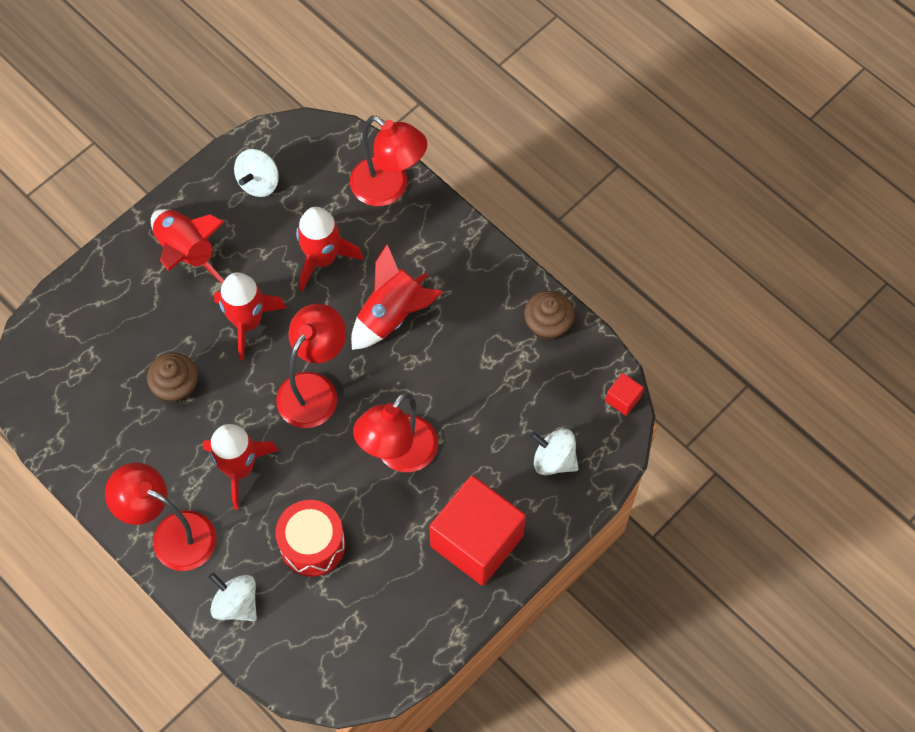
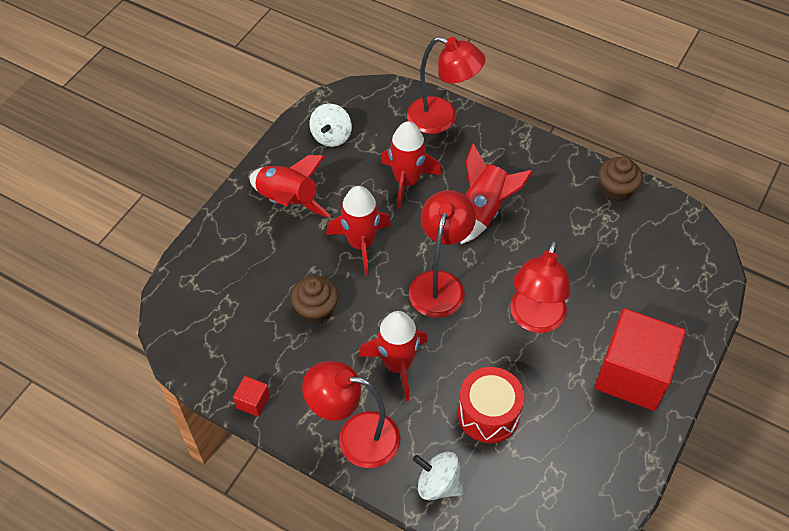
camera: 15 degrees left, 10 degrees down
white spinning top [530,429,578,475] -> none
red cube [605,373,644,416] -> red cube moved to [233,376,270,417]

